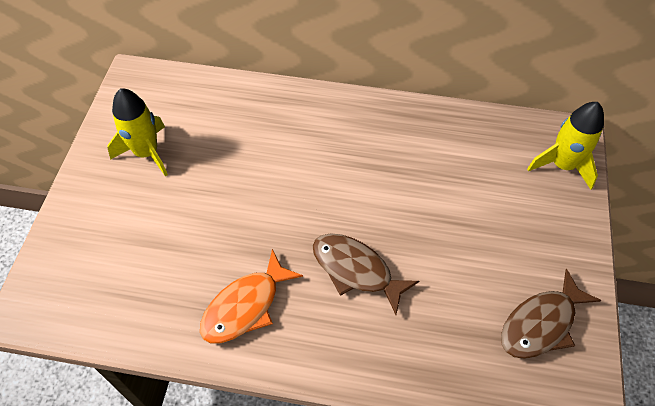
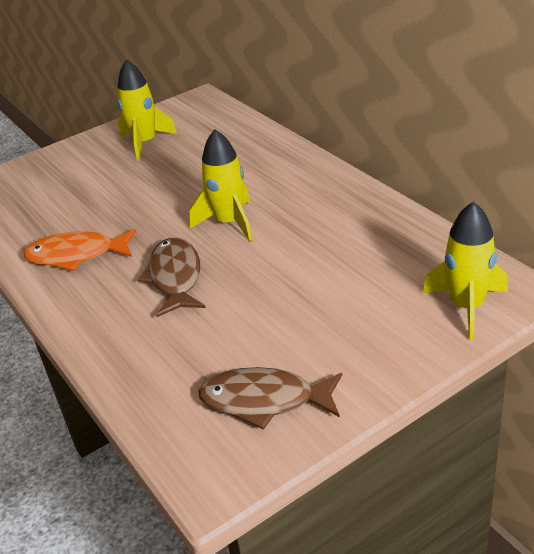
camera: 50 degrees right, 20 degrees down
none -> yellow rocket [190,129,252,242]

